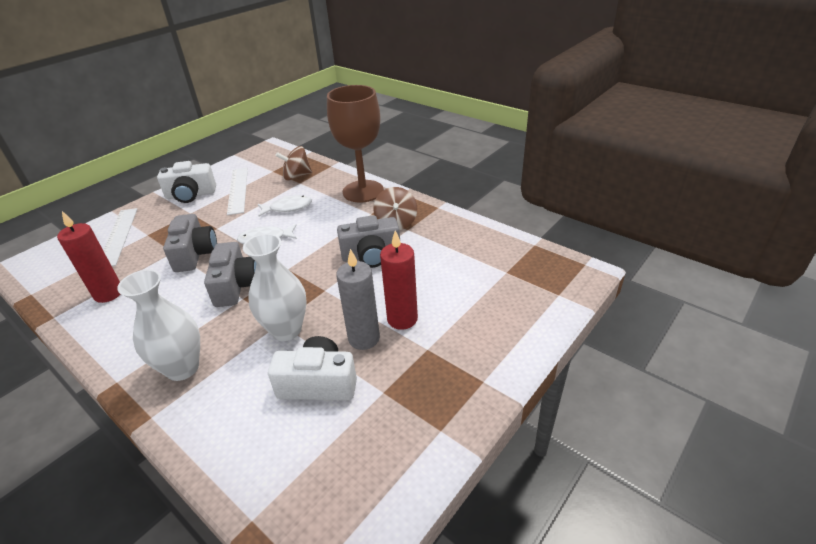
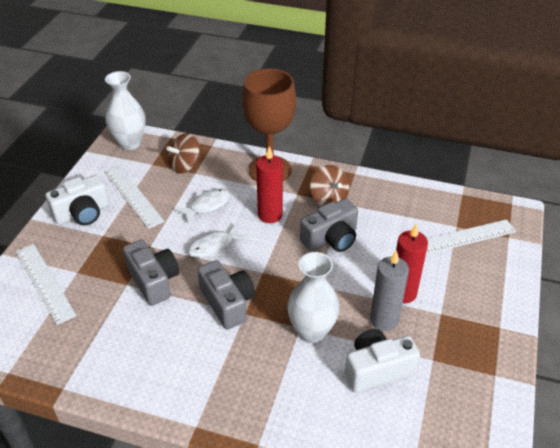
camera: 25 degrees left, 5 degrees up
red candle [57,211,121,303] -> red candle moved to [256,146,283,223]
white vase [117,269,200,381] -> white vase moved to [105,71,146,150]
none -> white ruler [426,219,516,254]

